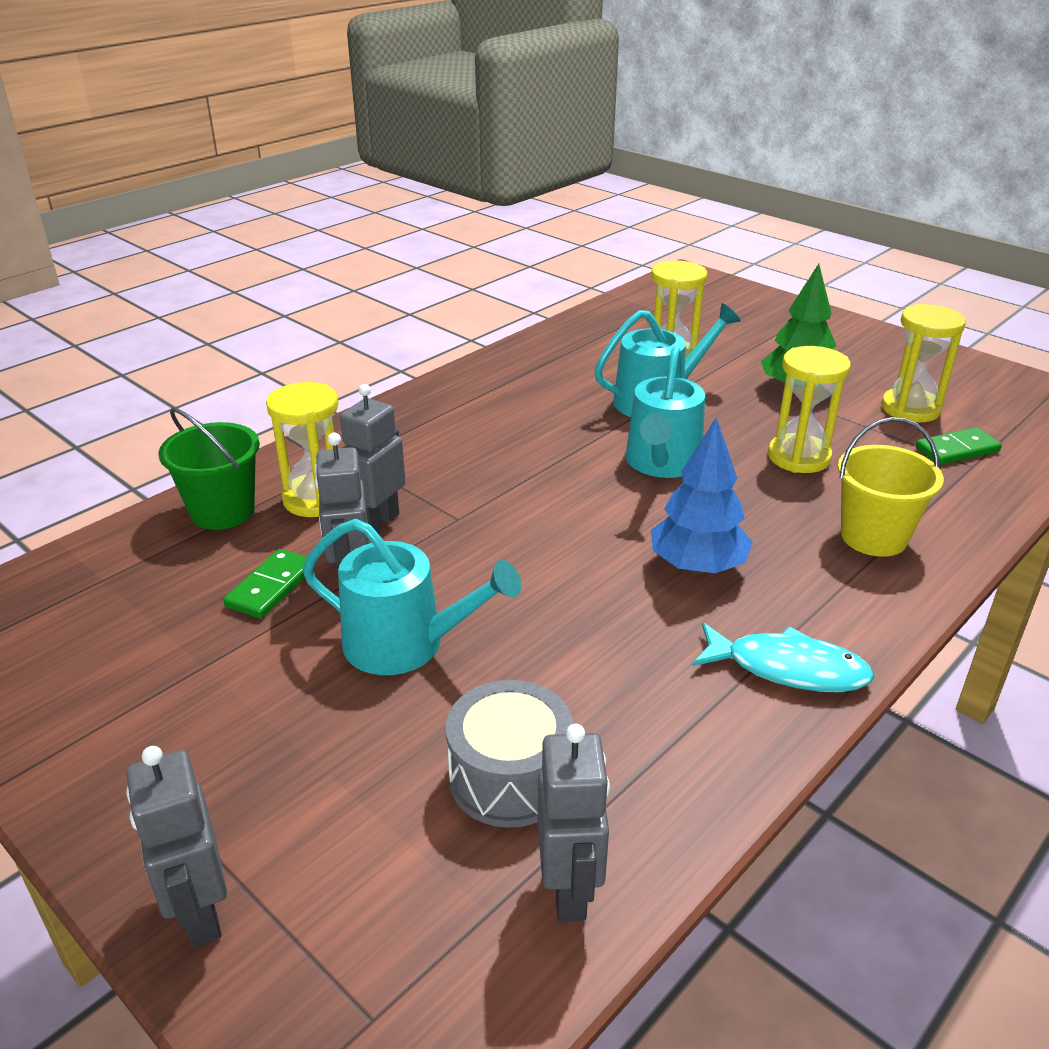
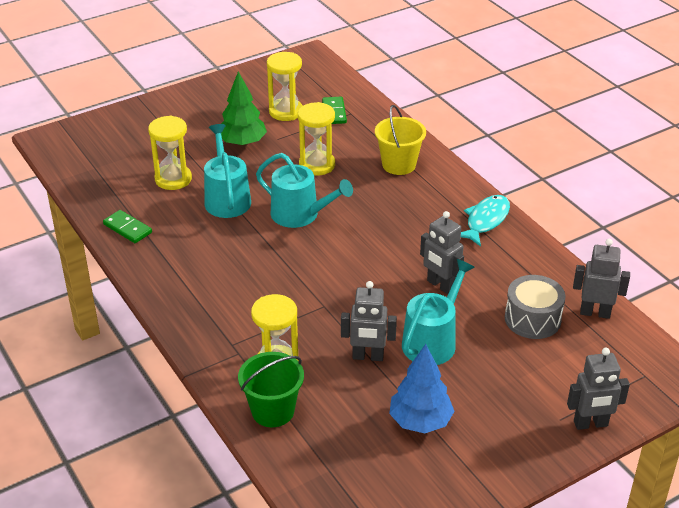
camera: 75 degrees left, 5 degrees up
green domino [223,549,315,619] -> green domino moved to [103,210,152,243]
grey robot [340,384,406,532] -> grey robot moved to [420,211,464,294]
blue tree [651,417,753,574] -> blue tree moved to [389,344,455,433]

